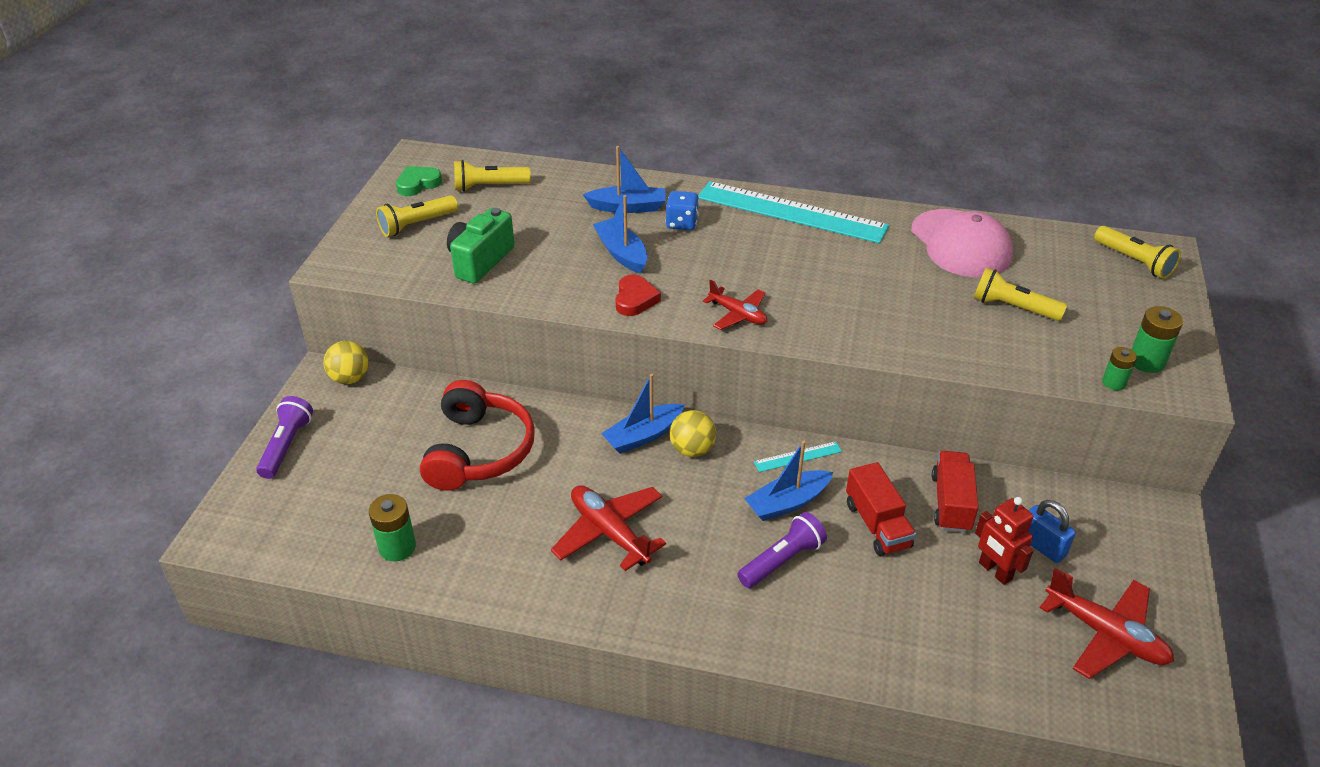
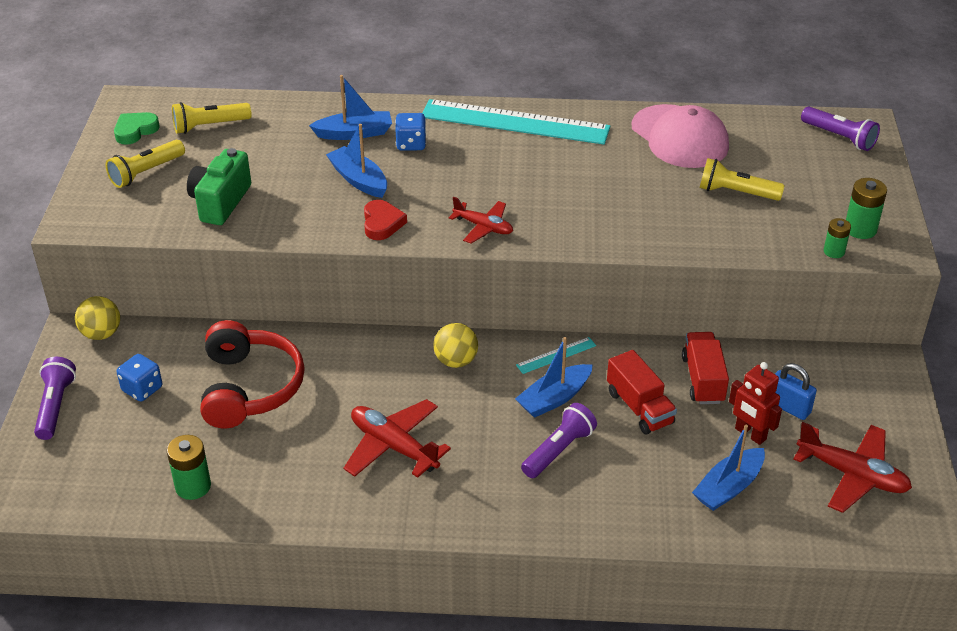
camera: 10 degrees left, 0 degrees up
blue boat [601,374,685,454] -> blue boat moved to [692,425,765,511]
yellow flashlight [1094,226,1181,279] -> purple flashlight [801,107,880,151]
none -> blue dice [117,354,162,402]

